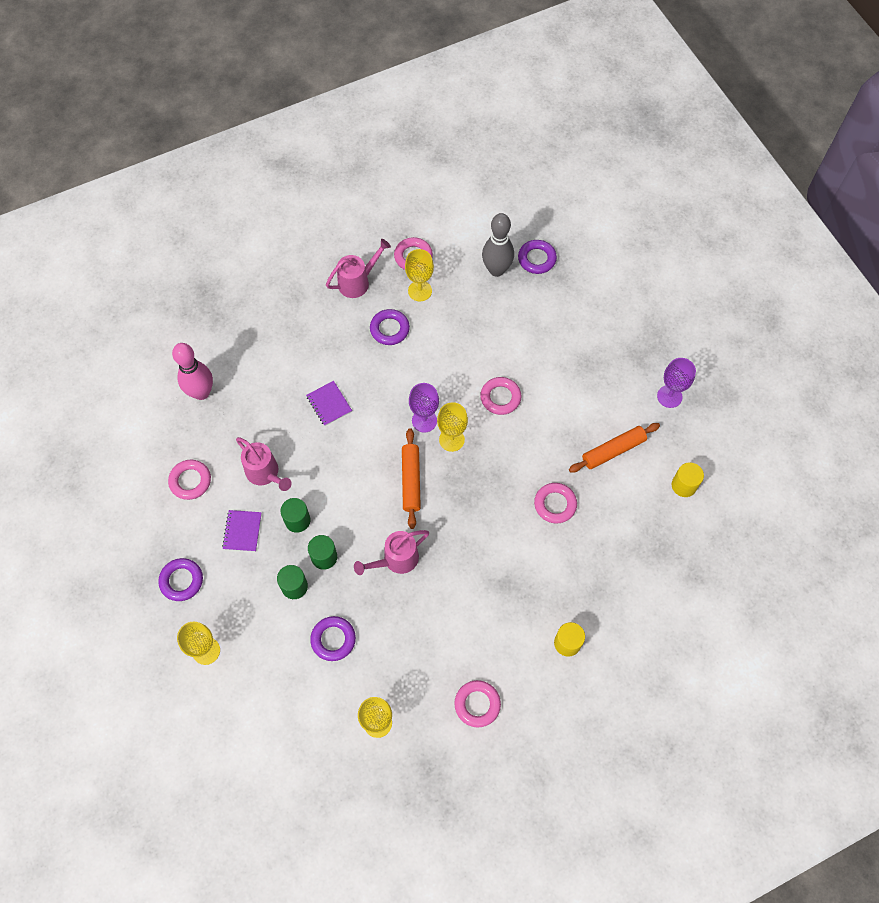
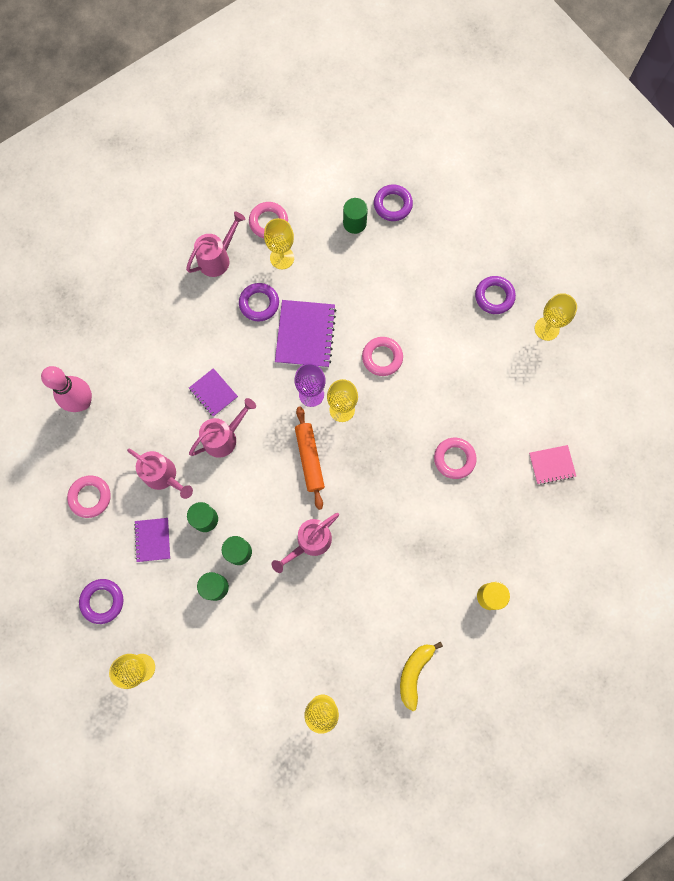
camera: 10 degrees left, 10 degrees up
purple ring [310,616,356,661] -> purple ring moved to [475,276,516,314]
pink ring [454,680,501,728] -> yellow banana [400,641,443,711]
grey bowling pin [482,213,514,277] -> green cylinder [343,198,368,234]
orange rolling pin [569,423,660,473] -> none
purple goblet [657,358,696,408] -> yellow goblet [535,293,577,341]
yellow cylinder [672,462,704,497] -> none
none -> pink watering can [189,398,256,458]
none -> purple notebook [275,300,337,368]
none -> pink notebook [529,445,576,485]

